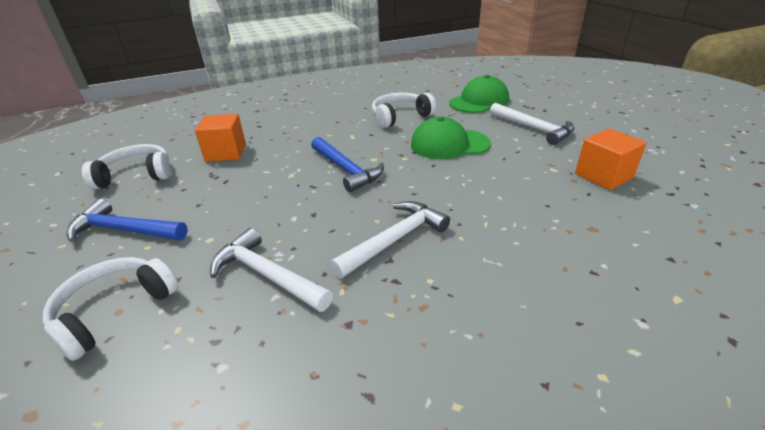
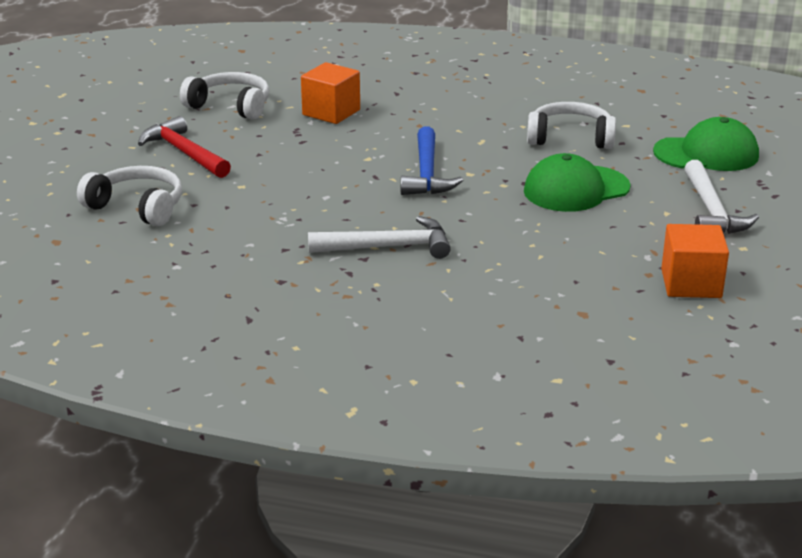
camera: 35 degrees right, 5 degrees down
white headphones [43,257,179,361] -> white headphones turned 45 degrees clockwise [77,166,182,226]
blue hammer [66,199,188,242] -> red hammer [138,116,231,178]
white hammer [210,228,333,312] -> none
green cap [411,117,491,159] -> green cap turned 60 degrees counterclockwise [524,153,631,212]

